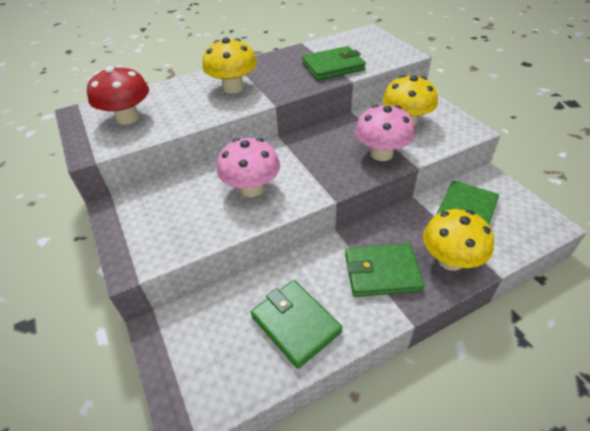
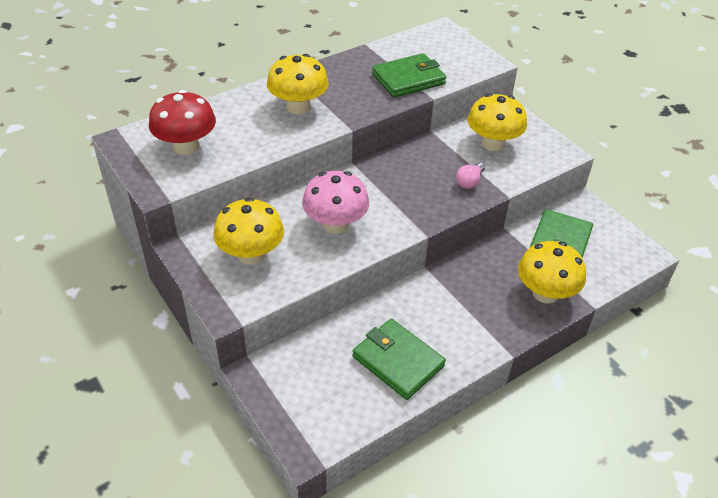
camera: 10 degrees left, 0 degrees up
green wallet [345,243,425,297] -> none
pink mushroom [355,105,415,161] -> pink light bulb [456,162,485,189]
none -> yellow mushroom [214,197,284,265]

